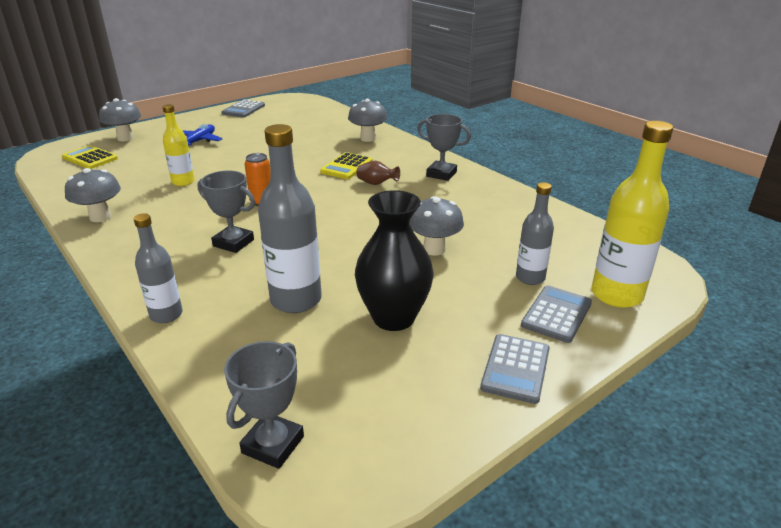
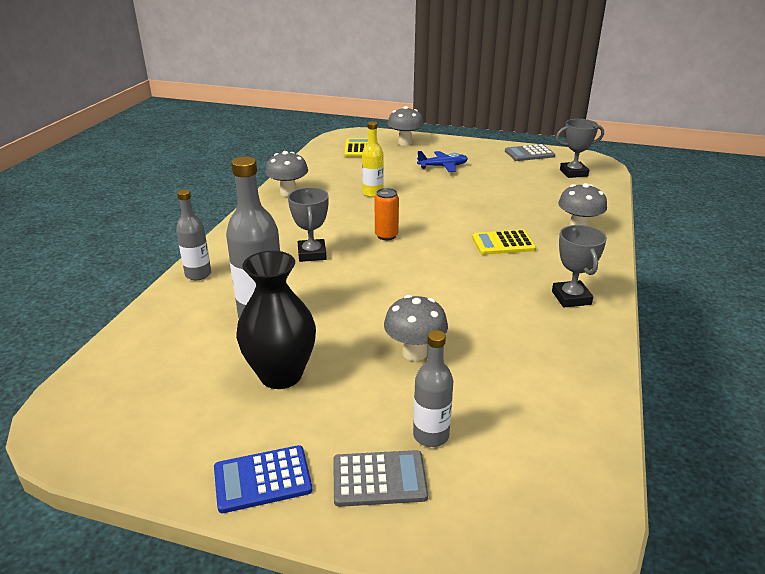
camera: 55 degrees right, 0 degrees up
grey trophy [224,341,304,469] -> grey trophy moved to [556,119,604,178]
brown vase [357,161,400,185] -> none
grey calculator [480,334,550,404] -> blue calculator [214,445,312,513]
yellow bottle [591,121,673,308] -> none

